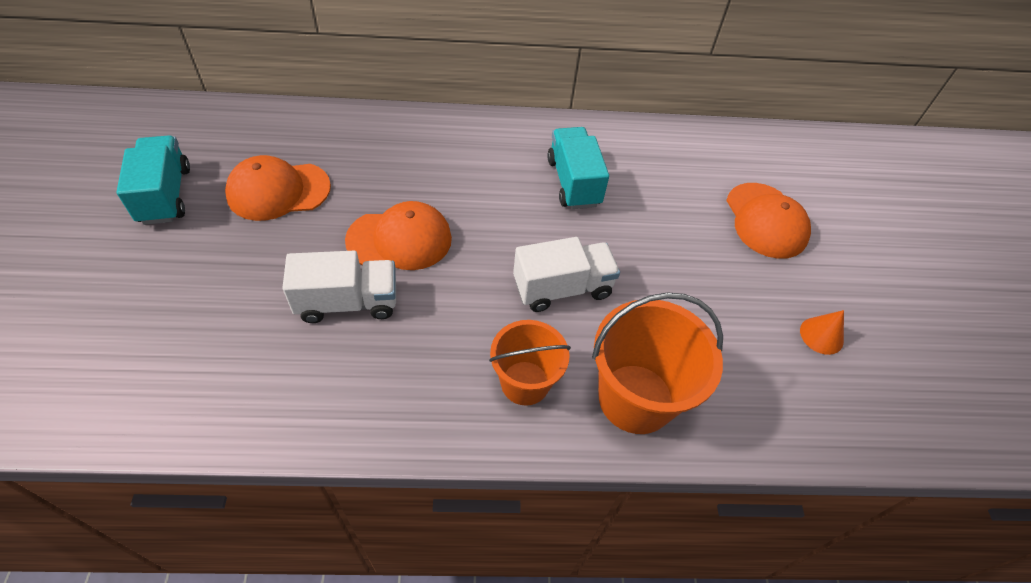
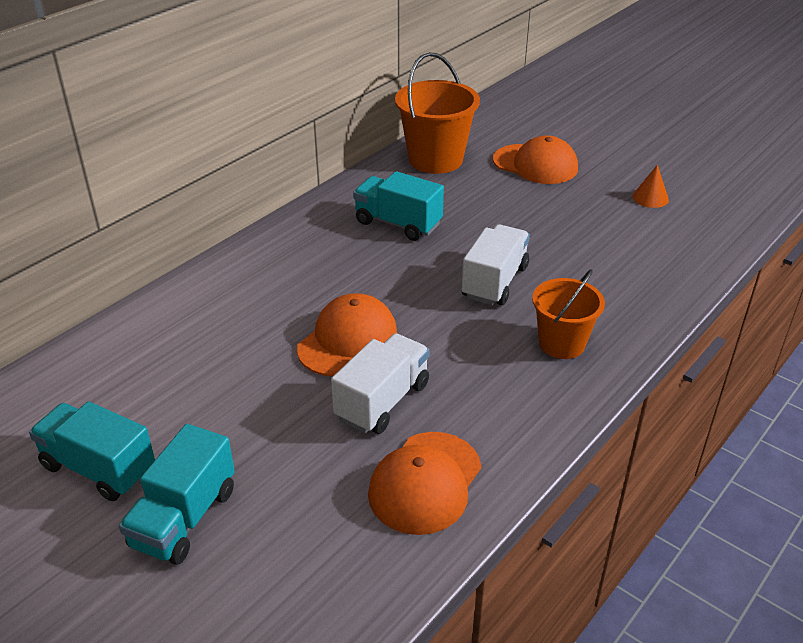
camera: 45 degrees left, 15 degrees down
orange cap [225,155,331,221] -> orange cap moved to [368,432,481,535]
orange bucket [592,292,723,434] -> orange bucket moved to [395,52,480,174]
none -> turquoise truck [119,424,235,565]

